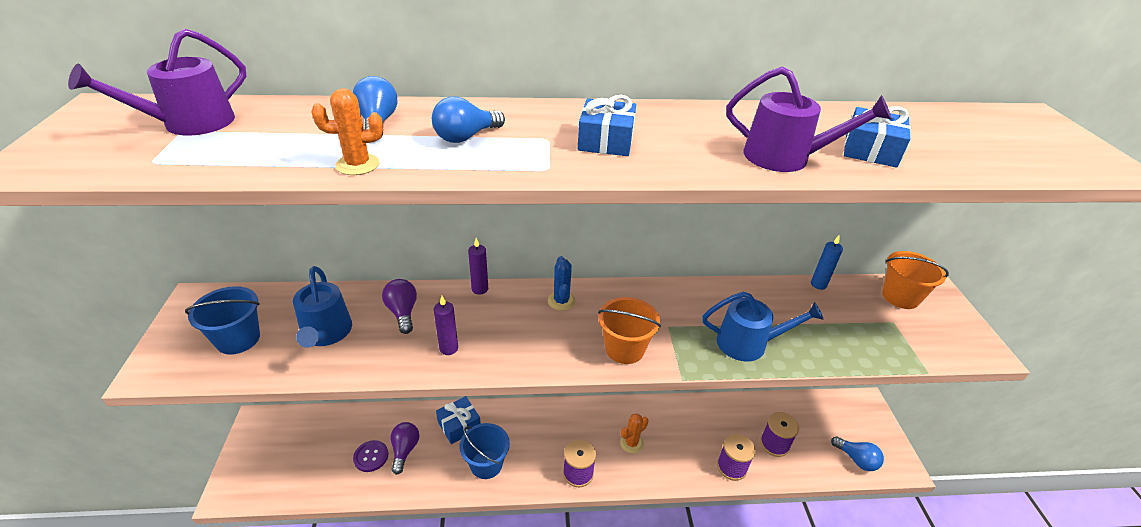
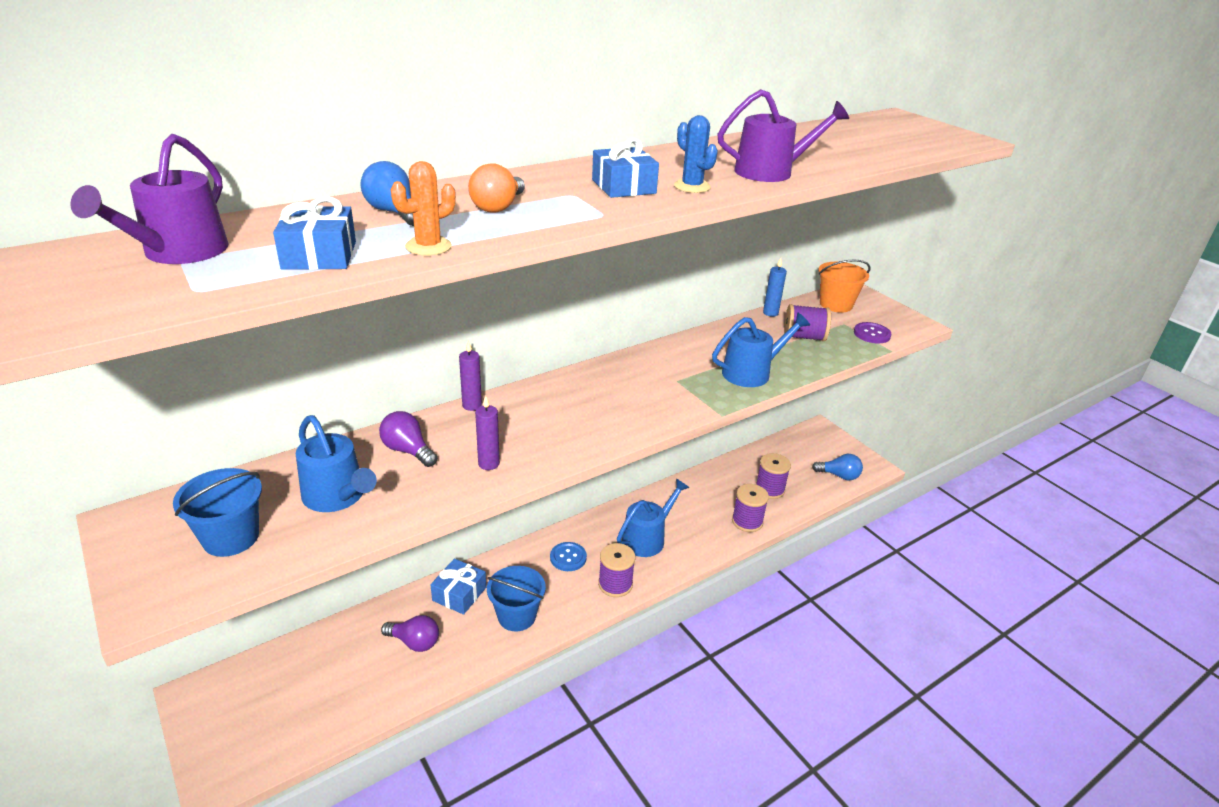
camera: 30 degrees left, 5 degrees down
purple button [353,440,389,472] -> purple button moved to [854,322,892,343]
purple light bulb [390,422,419,475] -> purple light bulb turned 135 degrees clockwise [381,615,439,652]
blue light bulb [432,96,505,143] -> orange light bulb [468,163,525,213]
blue cactus [548,256,576,311] -> blue cactus moved to [674,115,718,193]
orange bucket [598,297,661,364] -> none
orange cactus [620,413,649,453] -> blue watering can [617,479,689,557]
blue gift [844,106,911,168] -> blue gift moved to [273,196,356,270]
none -> blue button [550,542,587,571]
none -> purple spool [784,304,831,341]

